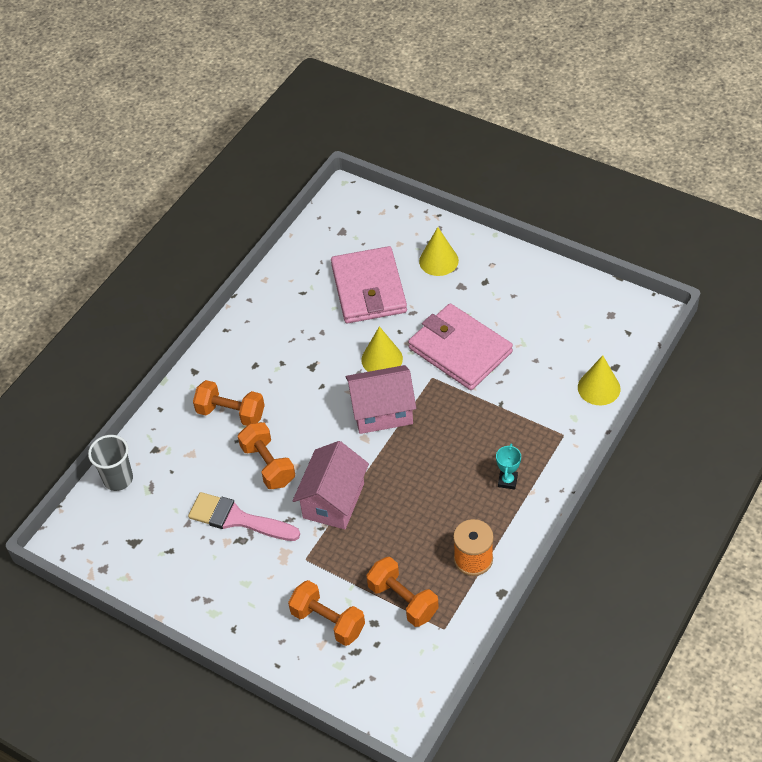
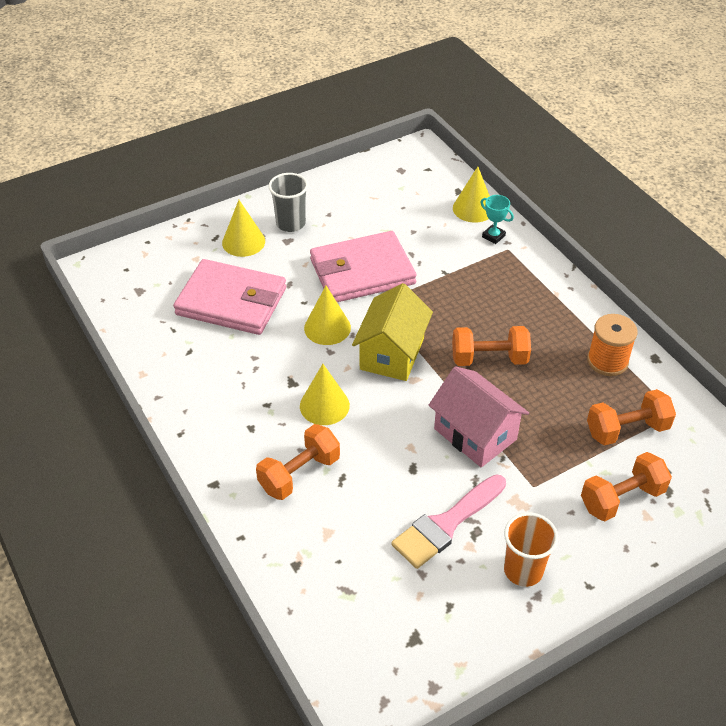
camera: 65 degrees left, 5 degrees down
grey cup [88,435,133,491] -> grey cup moved to [268,173,308,232]
orange dumbbell [238,422,295,489] -> orange dumbbell moved to [452,326,531,366]
pink house [345,365,416,434] -> yellow house [352,283,433,381]
turquoise trophy [496,443,521,490] -> turquoise trophy moved to [481,195,514,244]
none -> yellow cone [300,364,350,425]
none -> orange cup [504,512,558,587]

